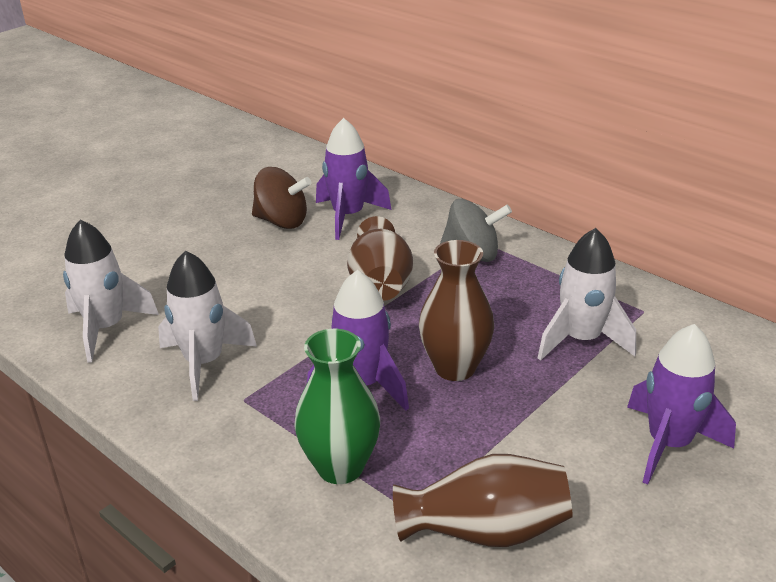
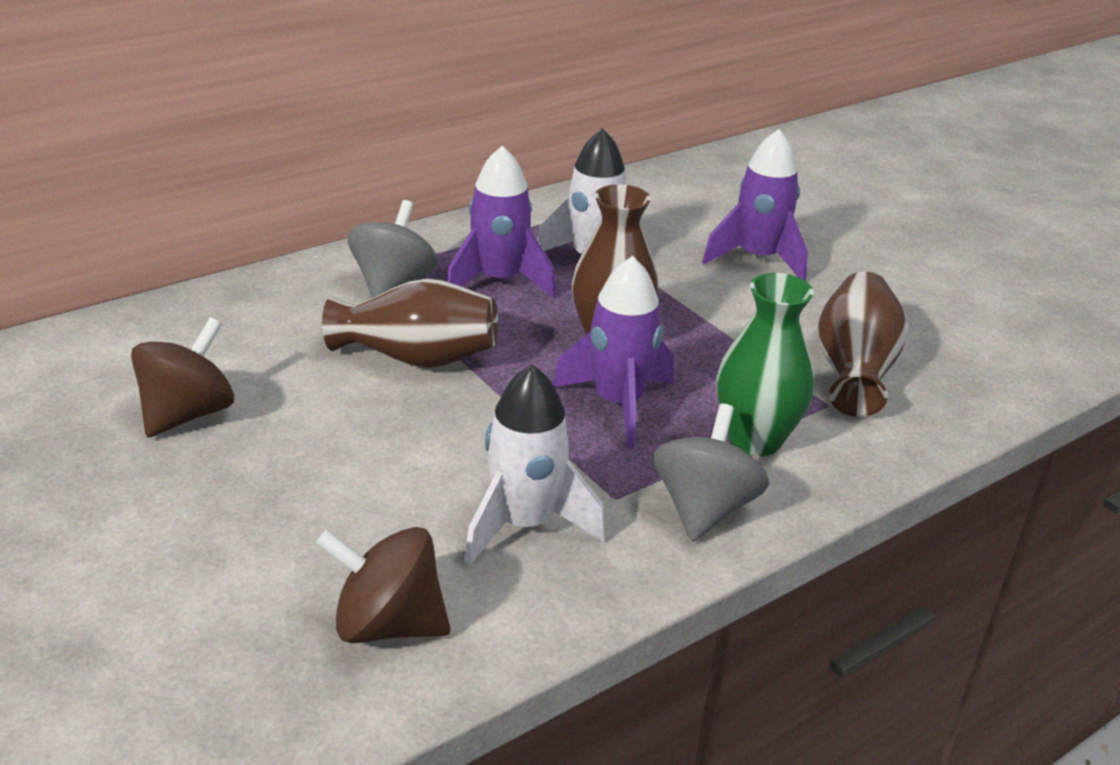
camera: 80 degrees left, 0 degrees up
white rocket [63,219,159,363] -> brown spinning top [316,527,451,643]
purple rocket [316,118,391,240] -> purple rocket moved to [447,145,556,298]
none -> grey spinning top [653,404,770,542]

